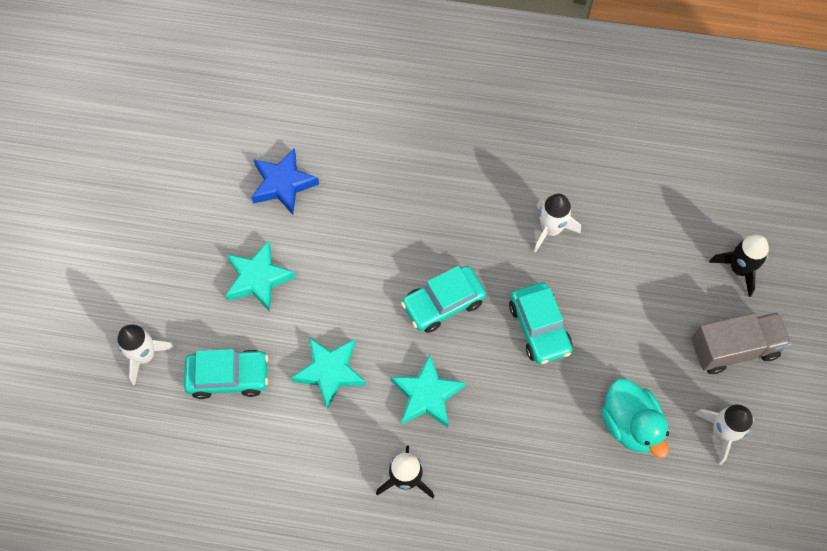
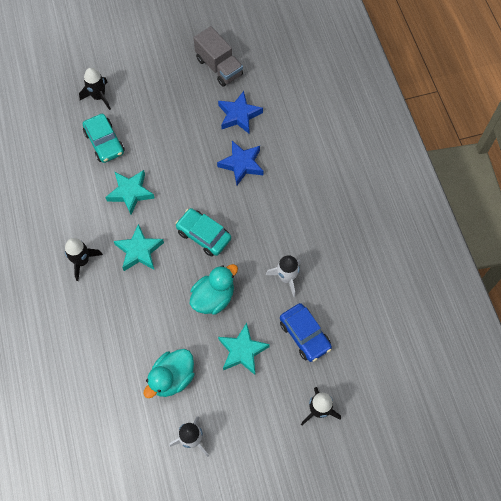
camera: 65 degrees right, 0 degrees up
white rocket [117,325,176,385] -> black rocket [79,68,111,110]
turquoise star [225,241,296,312] -> turquoise star moved to [218,323,270,375]
turquoise car [509,282,573,364] -> turquoise duck [190,264,238,314]
grey truck [692,312,792,374] -> grey truck moved to [194,26,243,87]
none -> blue star [217,141,263,185]
none -> blue car [280,303,332,362]

